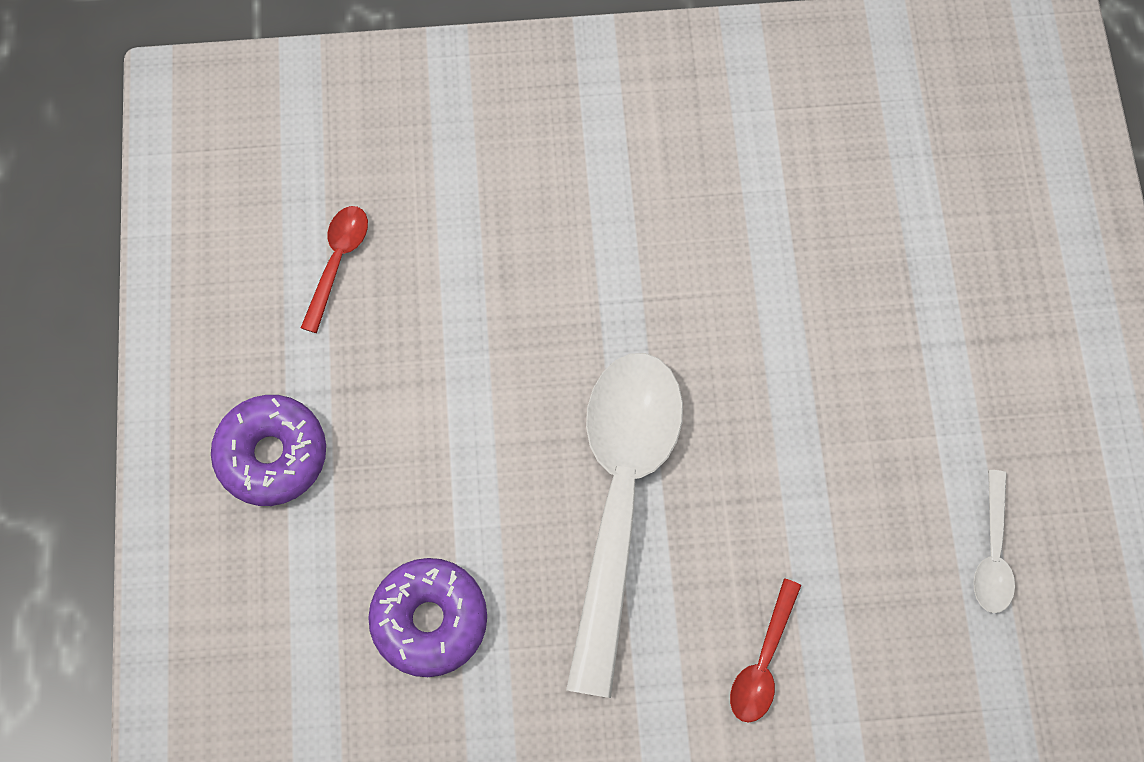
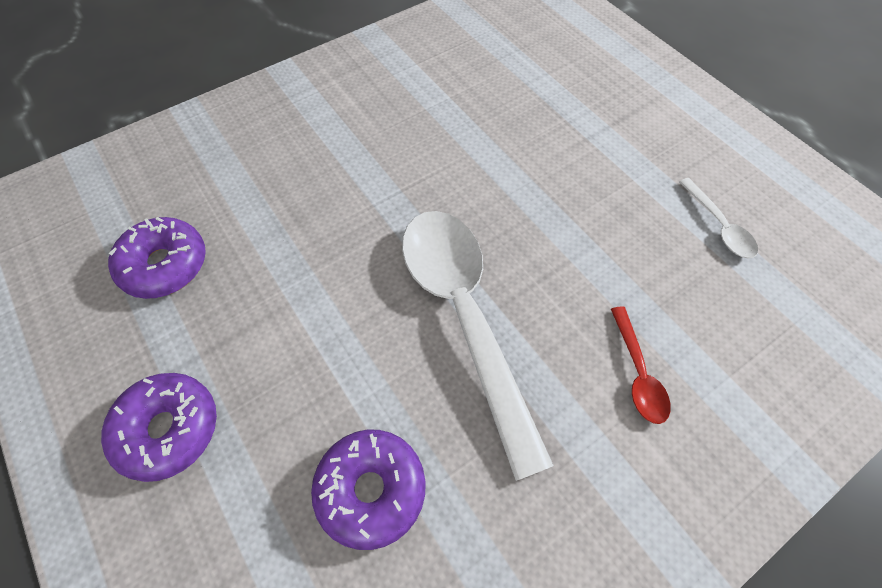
camera: 30 degrees left, 10 degrees down
red spoon [301,206,368,333] -> purple donut [108,217,206,299]

